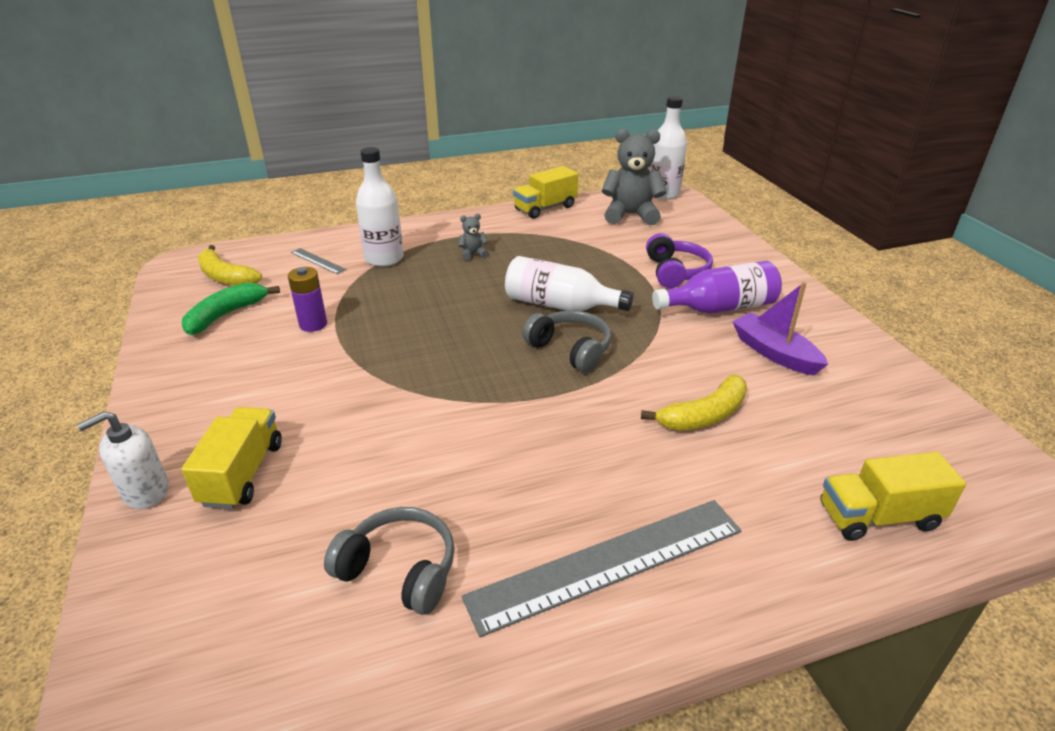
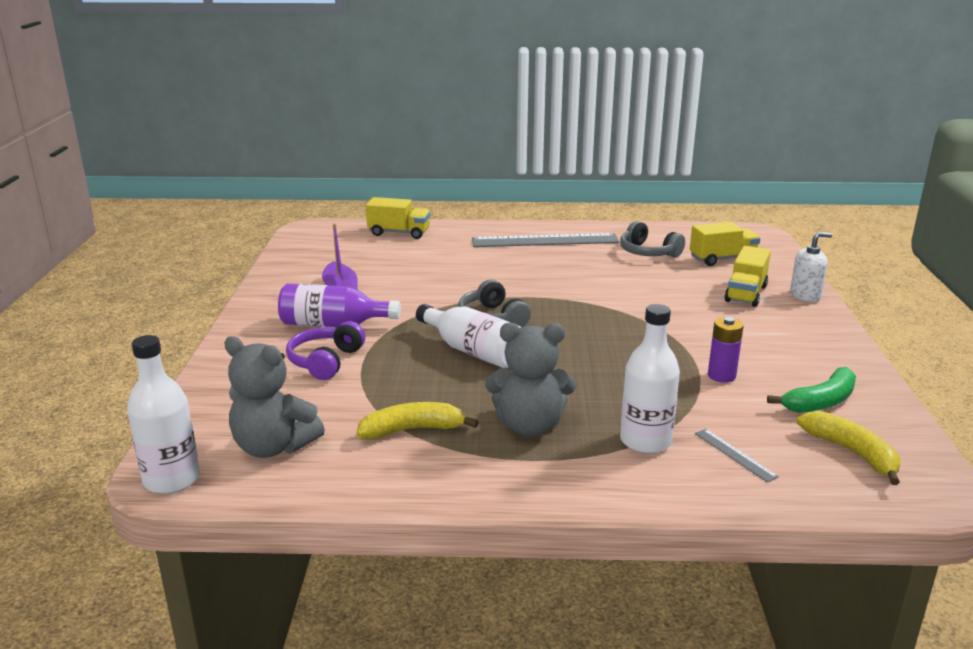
camera: 160 degrees left, 10 degrees down
grey teddy bear [459,214,489,260] -> grey teddy bear [485,323,576,436], size x2.25
yellow truck [513,166,578,219] -> yellow truck moved to [690,222,761,266]
yellow banana [641,374,747,431] -> yellow banana moved to [356,402,479,439]

